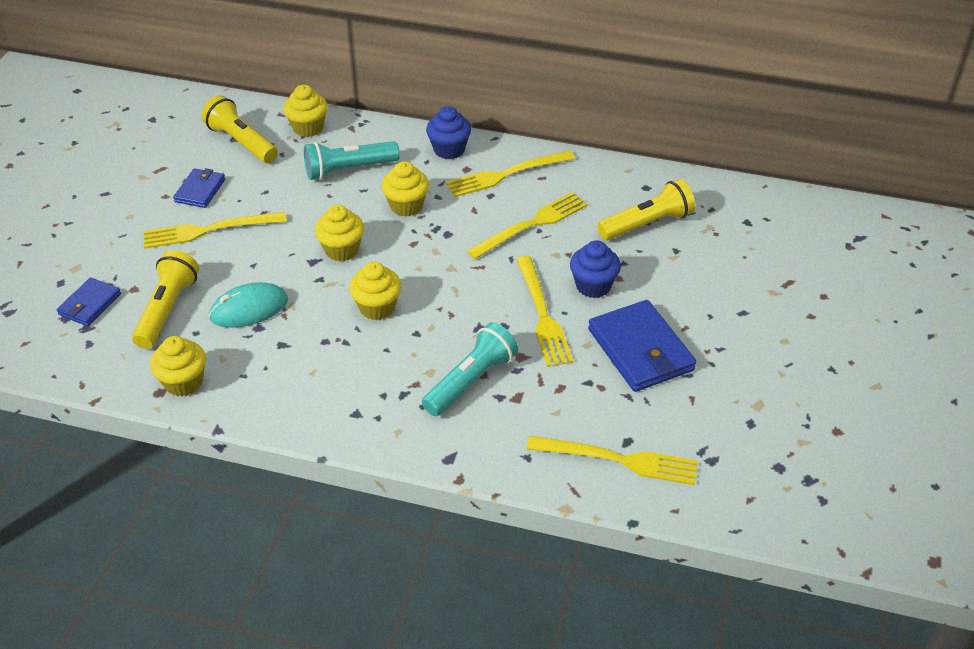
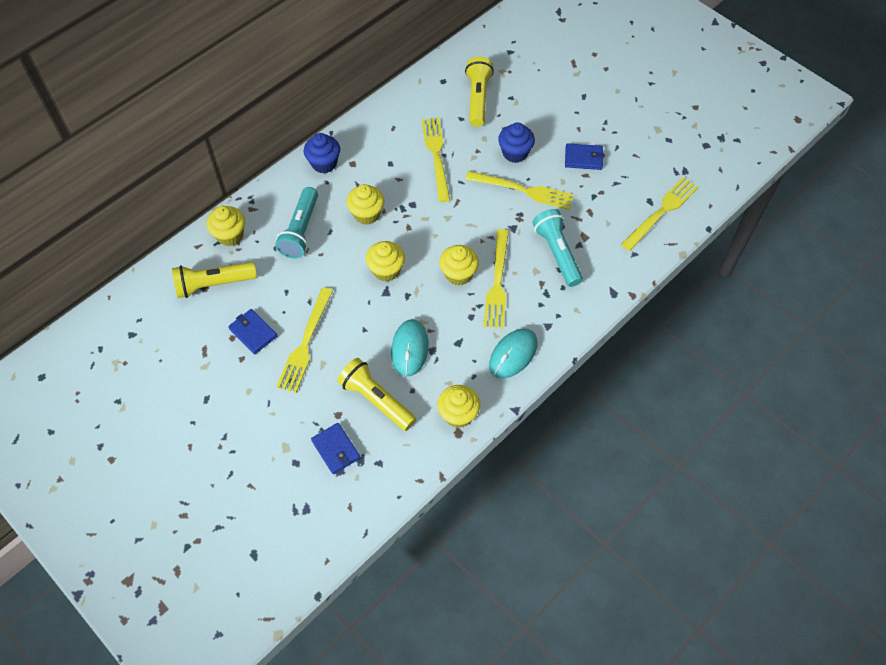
camera: 60 degrees left, 15 degrees up
yellow fork [446,150,575,197] -> yellow fork moved to [483,229,509,329]
blue wallet [588,300,696,392] -> blue wallet [565,143,604,170], size x0.57
none -> turquoise mouse [489,328,537,378]

